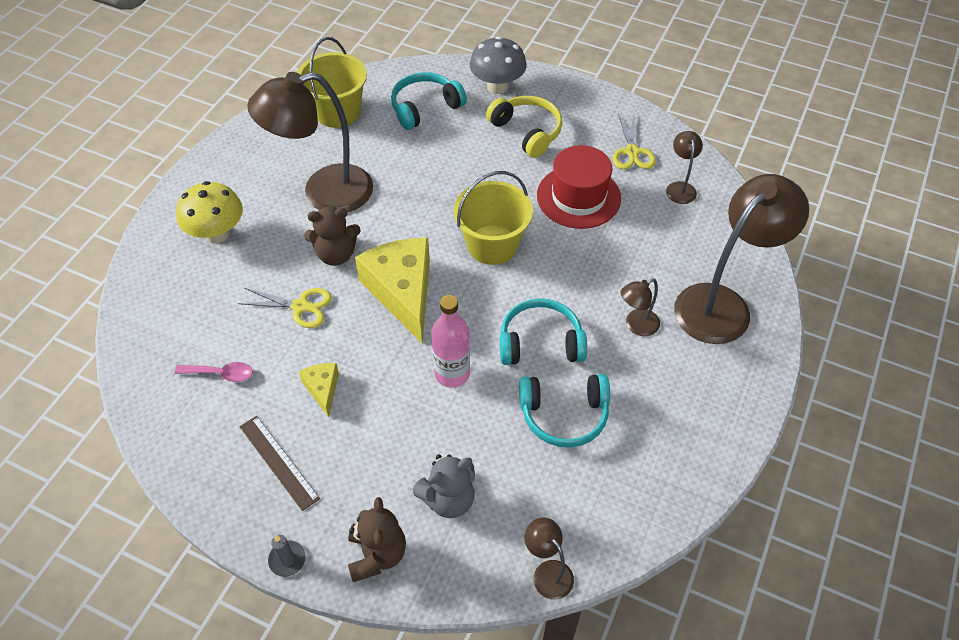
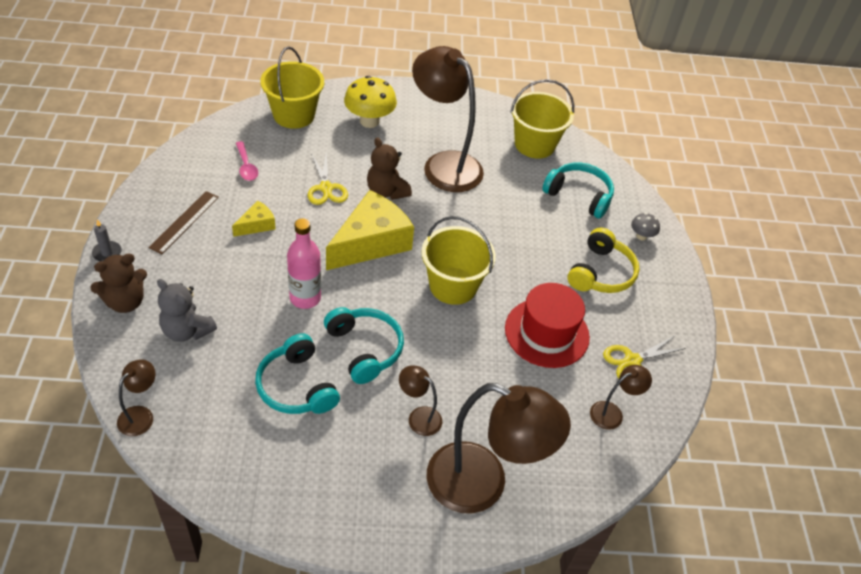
camera: 60 degrees right, 5 degrees down
grey mushroom [470,36,527,94] -> grey mushroom [631,213,660,240], size x0.51
none -> yellow bucket [260,47,324,129]

